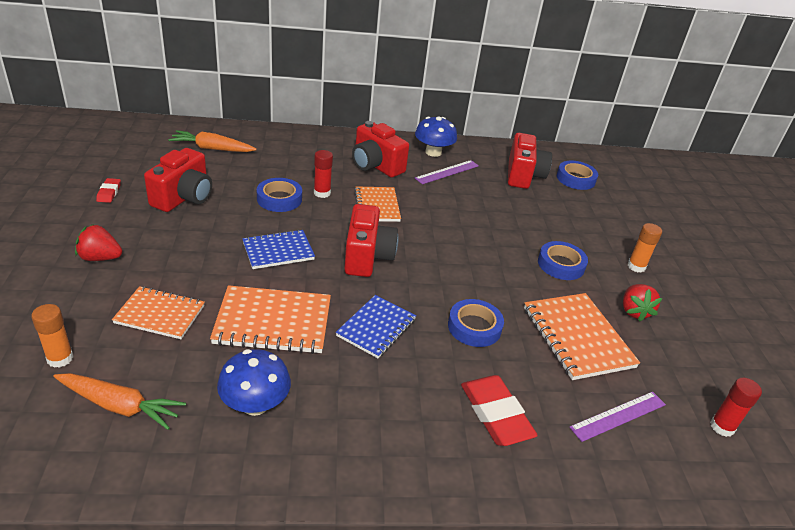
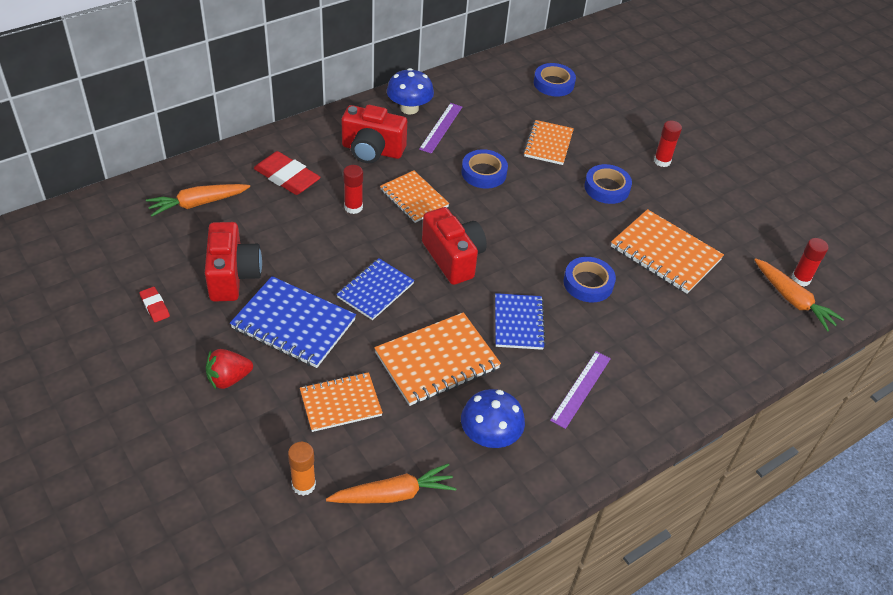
camera: 30 degrees left, 10 degrees up
blue tape [257,178,302,212] -> blue tape moved to [462,149,508,189]
red eraser [461,375,538,446] -> red eraser moved to [254,151,321,195]
red camera [508,133,552,189] -> none
purple ruler [569,392,666,442] -> purple ruler moved to [550,351,611,429]
red strawberry [623,284,662,322] -> none
orange glue stick [627,223,662,273] -> red glue stick [654,120,682,167]
none -> blue notebook [230,276,356,368]
none -> orange notebook [523,120,574,165]
none -> orange carrot [754,258,844,331]

